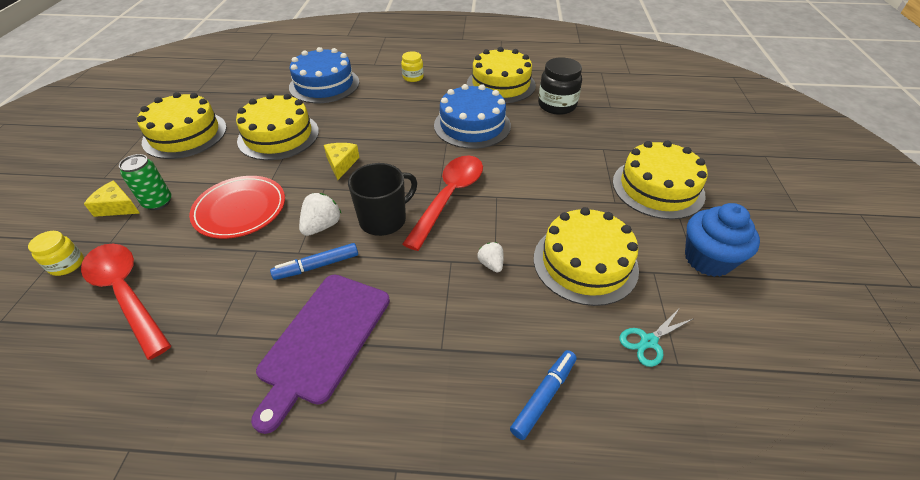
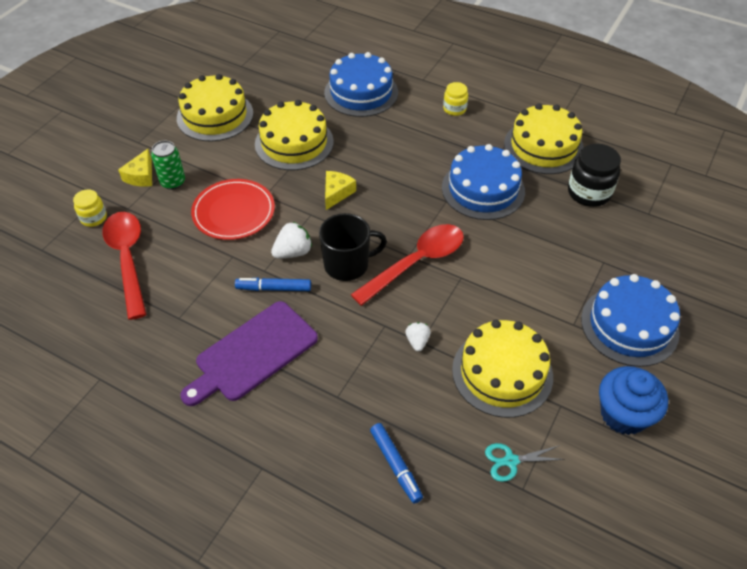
camera: 25 degrees right, 5 degrees up
yellow cheese [84,180,140,217] -> yellow cheese turned 120 degrees counterclockwise [118,149,152,187]
blue marker [510,350,577,440] -> blue marker turned 90 degrees clockwise [370,423,423,503]
yellow cake [613,140,708,220] -> blue cake [581,274,680,367]

